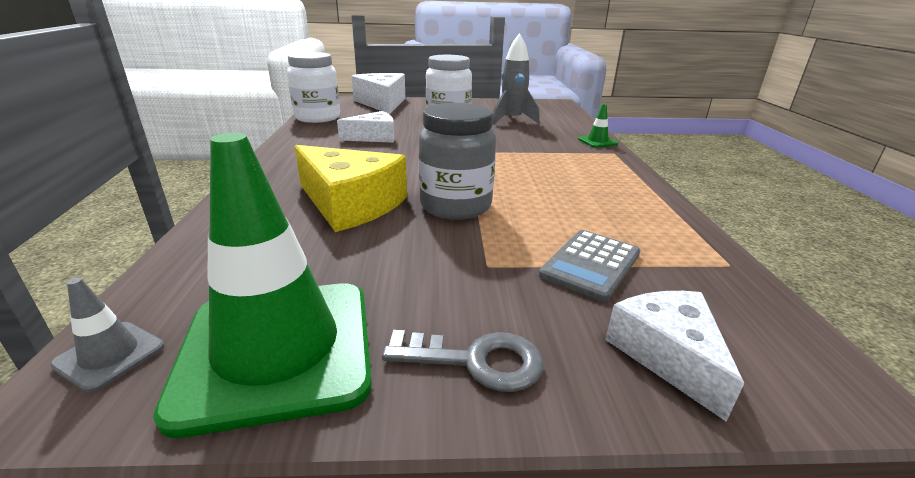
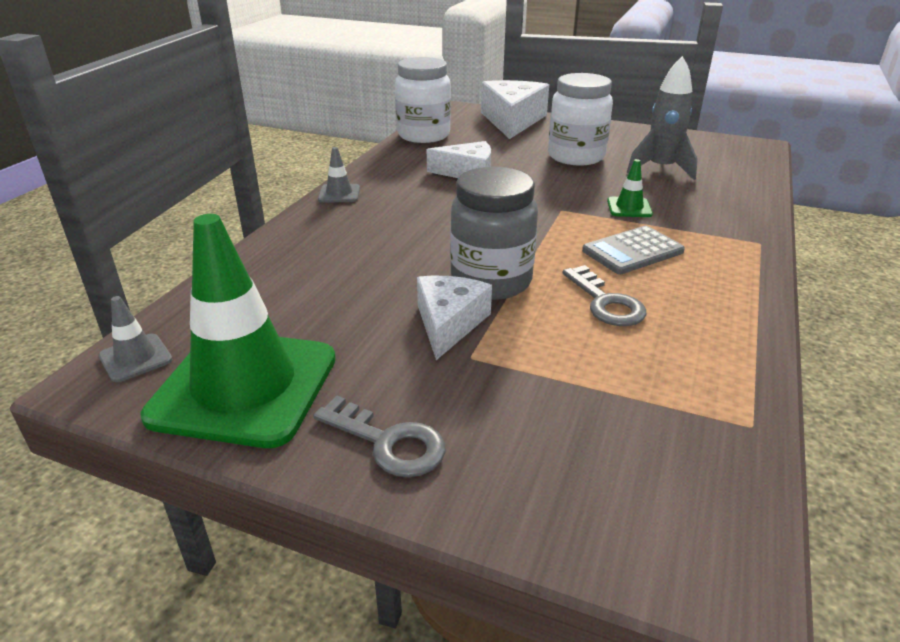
camera: 25 degrees right, 5 degrees up
yellow cheese [295,145,407,232] -> none
grey calculator [539,230,640,302] -> grey calculator moved to [582,226,685,274]
green traffic cone [578,104,618,147] -> green traffic cone moved to [607,159,653,217]
white cheese [605,291,744,422] -> white cheese moved to [417,276,492,360]
none -> grey traffic cone [318,147,360,202]
none -> grey key [562,265,647,326]

